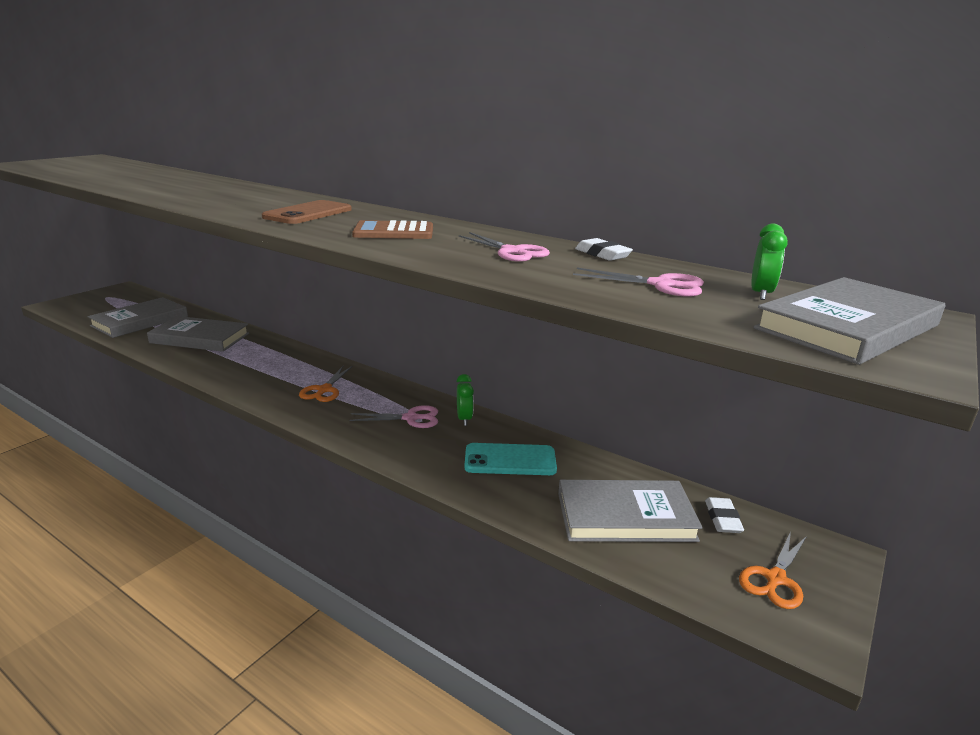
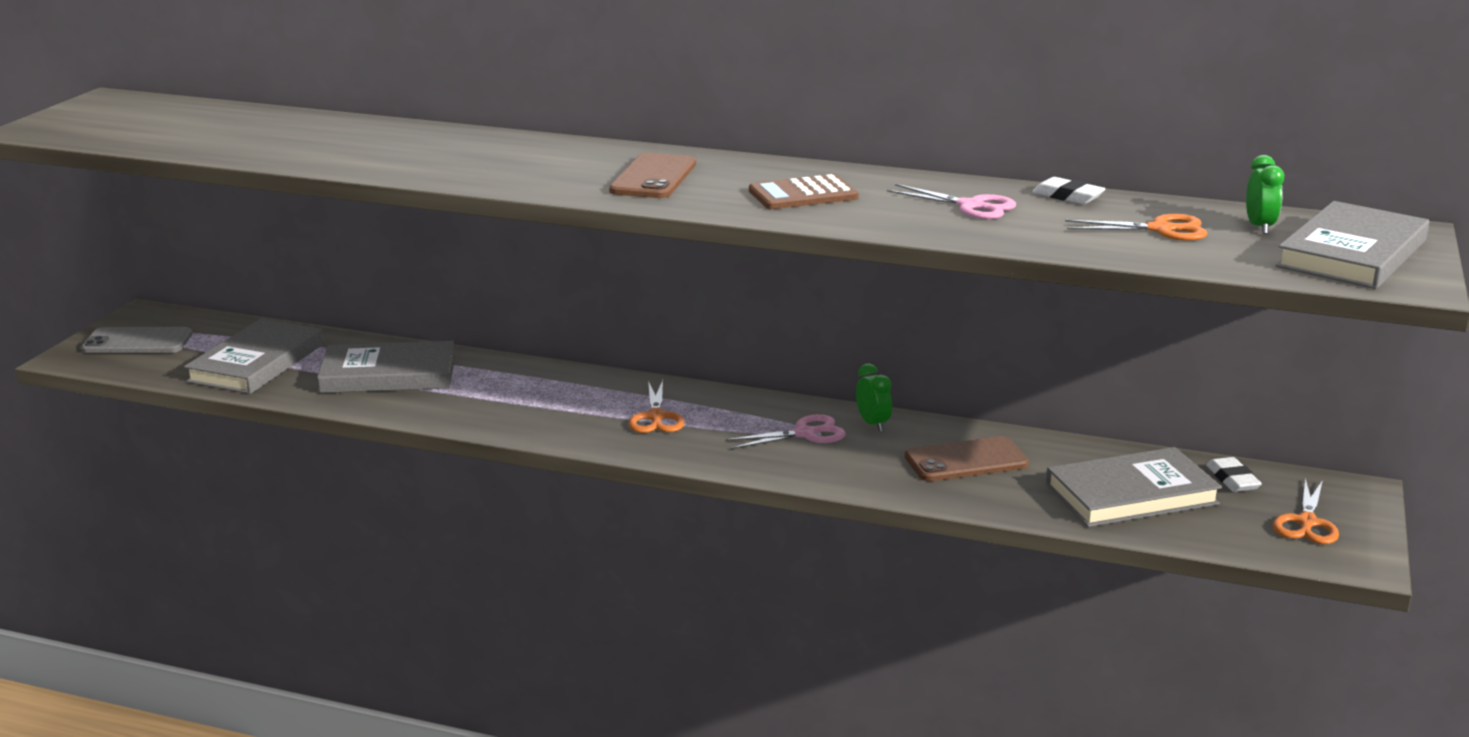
camera: 15 degrees left, 0 degrees up
turquoise phone [464,443,557,475] -> brown phone [905,436,1029,481]
pink scissors [573,268,704,297] -> orange scissors [1065,214,1208,241]
none -> grey phone [81,327,192,353]

